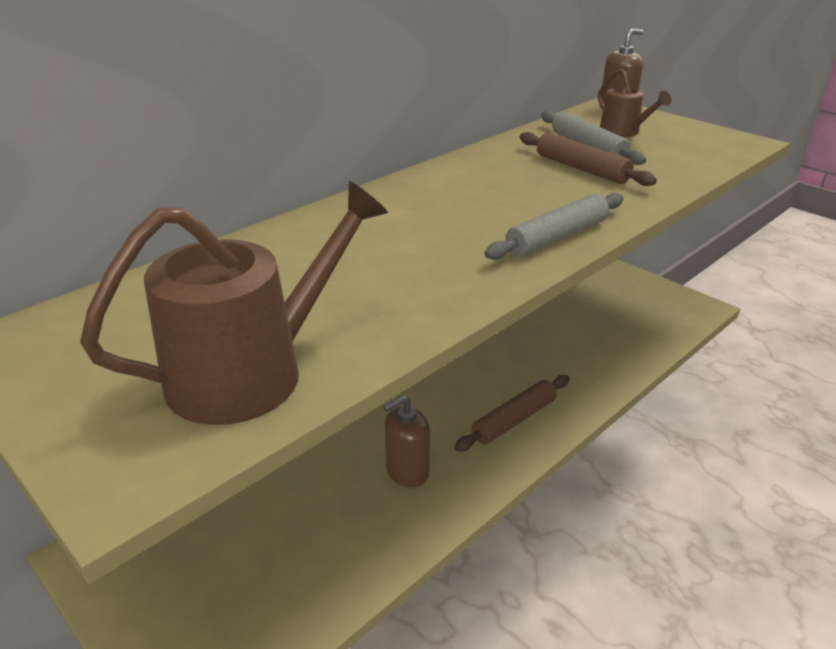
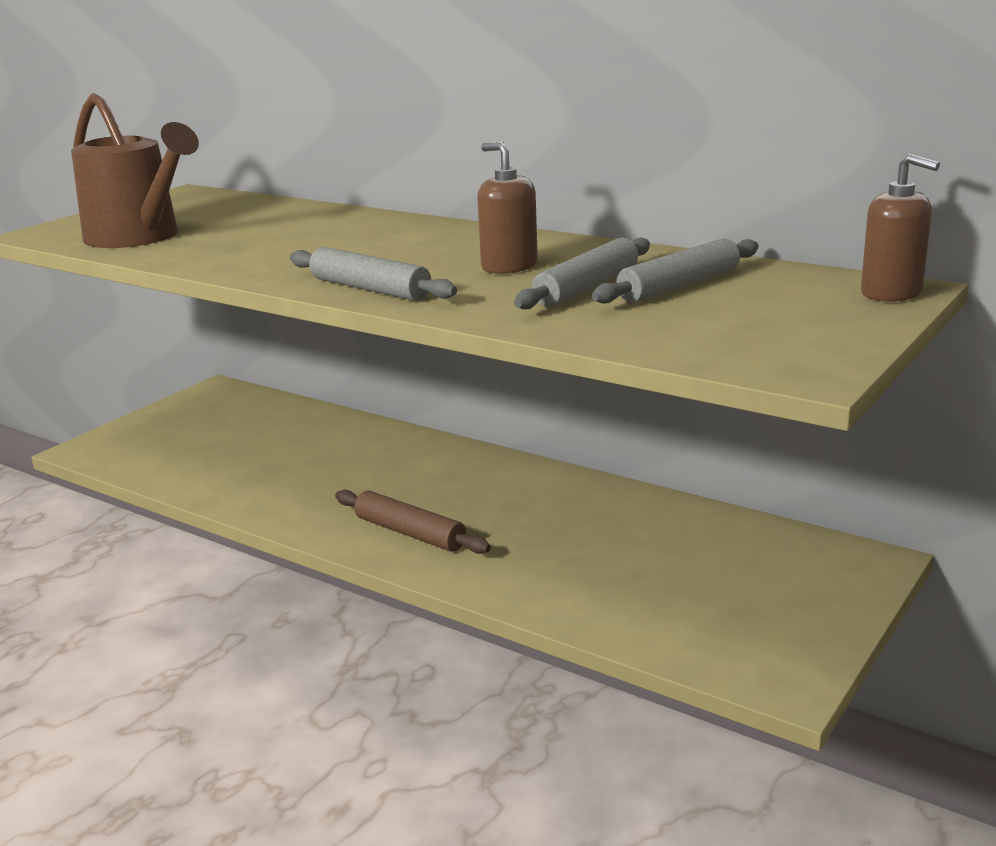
camera: 80 degrees right, 10 degrees down
brown soap dispenser [383,395,430,488] -> brown soap dispenser moved to [477,142,538,274]
brown rolling pin [520,132,657,186] -> grey rolling pin [514,237,650,310]
brown watering can [598,69,671,137] -> none

